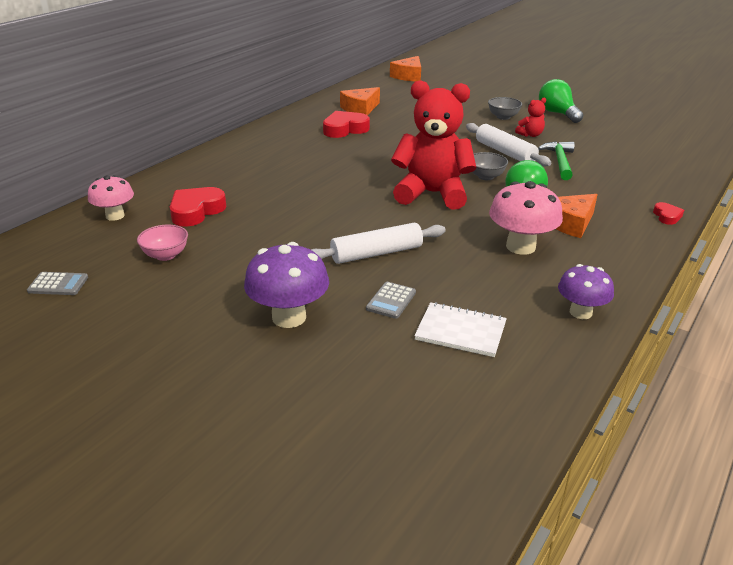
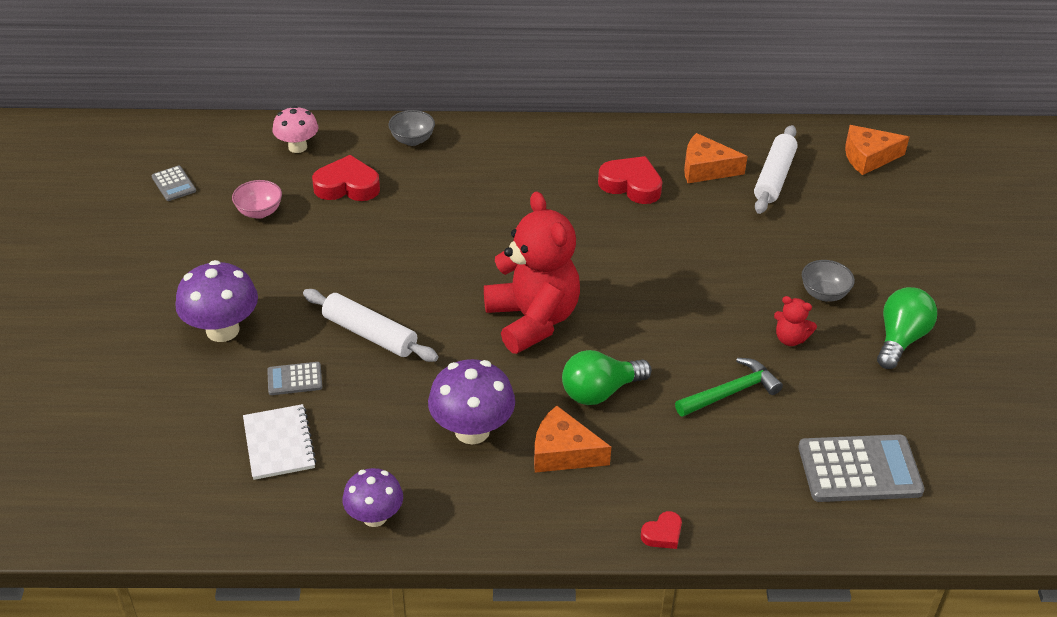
camera: 55 degrees right, 10 degrees up
white rolling pin [466,123,551,166] -> white rolling pin moved to [754,125,798,214]
grey bowl [472,152,508,180] -> grey bowl moved to [388,110,435,146]
pink mushroom [489,181,563,255] -> purple mushroom [428,359,515,444]
none -> grey calculator [798,434,925,502]

